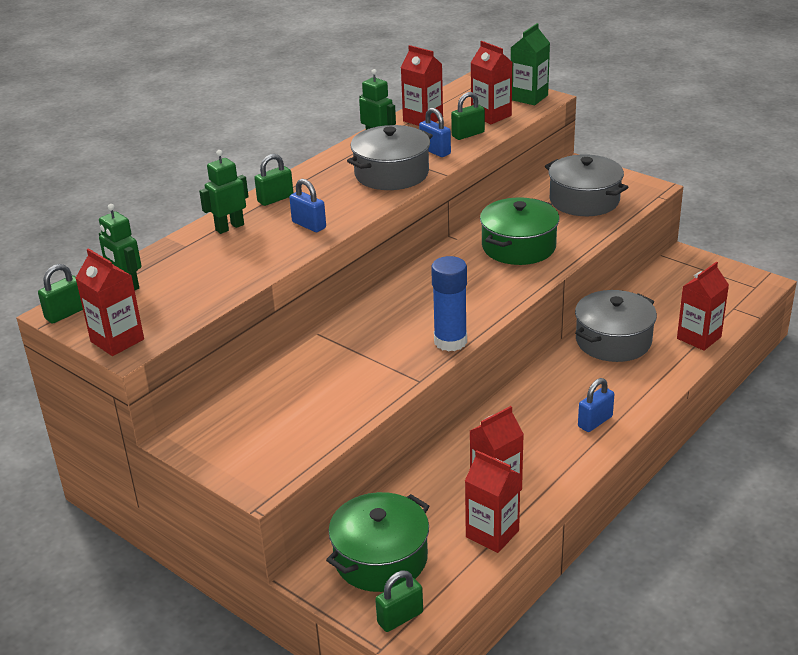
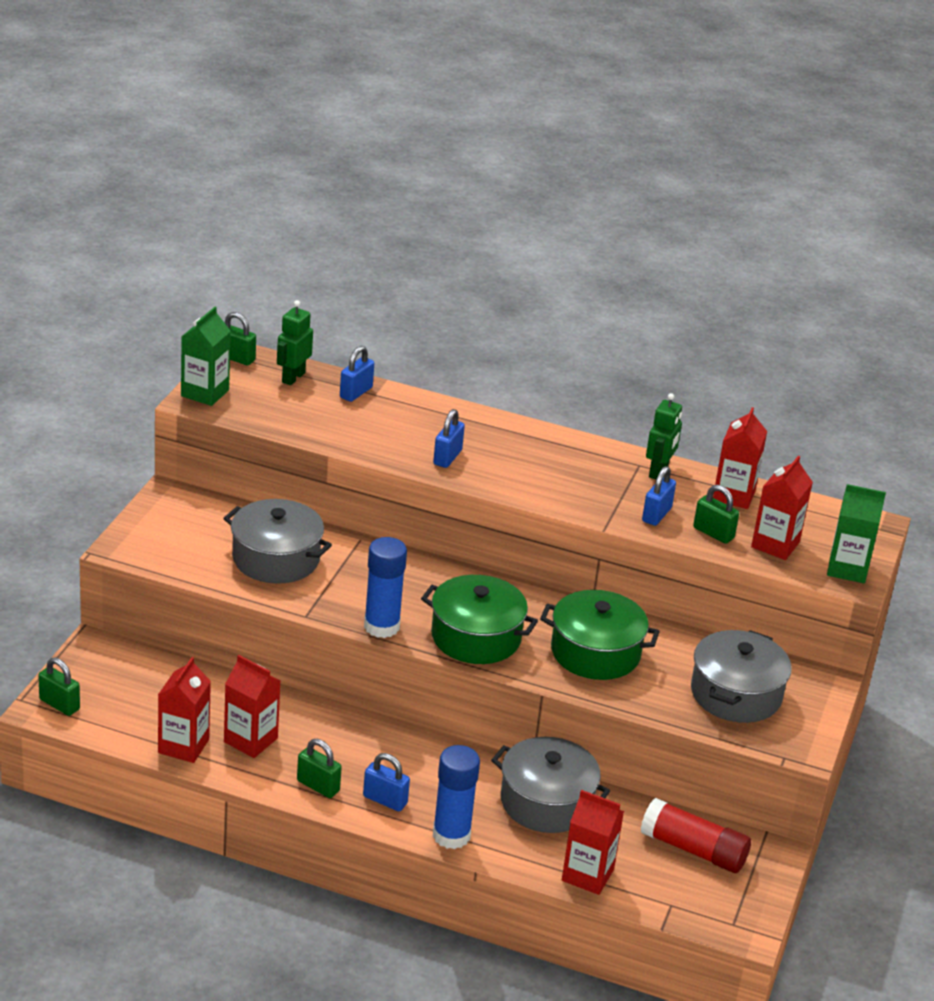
camera: 65 degrees right, 0 degrees up
red carton [76,248,144,356] -> green carton [181,307,231,406]
green robot [199,150,249,234] -> none
green padlock [254,154,294,206] -> green padlock moved to [297,739,342,798]
green pot [326,492,429,592] -> green pot moved to [421,575,538,664]
grey pot [347,125,433,190] -> grey pot moved to [223,499,332,584]
none -> blue padlock [340,346,374,402]
none -> blue glue stick [433,745,480,849]
none -> red glue stick [641,798,751,873]

